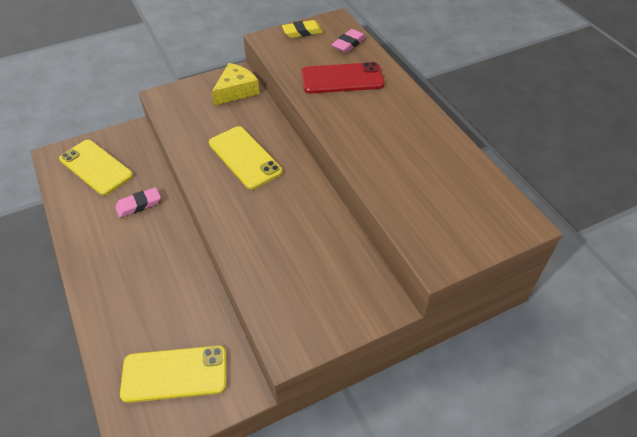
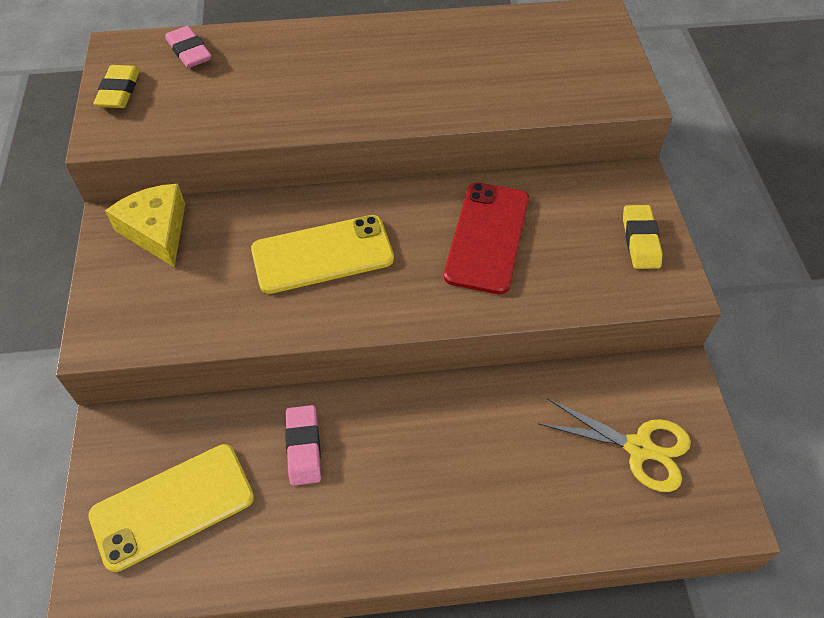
camera: 70 degrees left, 5 degrees up
yellow phone [120,345,227,403] -> yellow scissors [538,398,691,492]
red phone [302,62,384,94] -> red phone moved to [444,182,529,294]
none -> yellow eraser [623,205,663,269]

